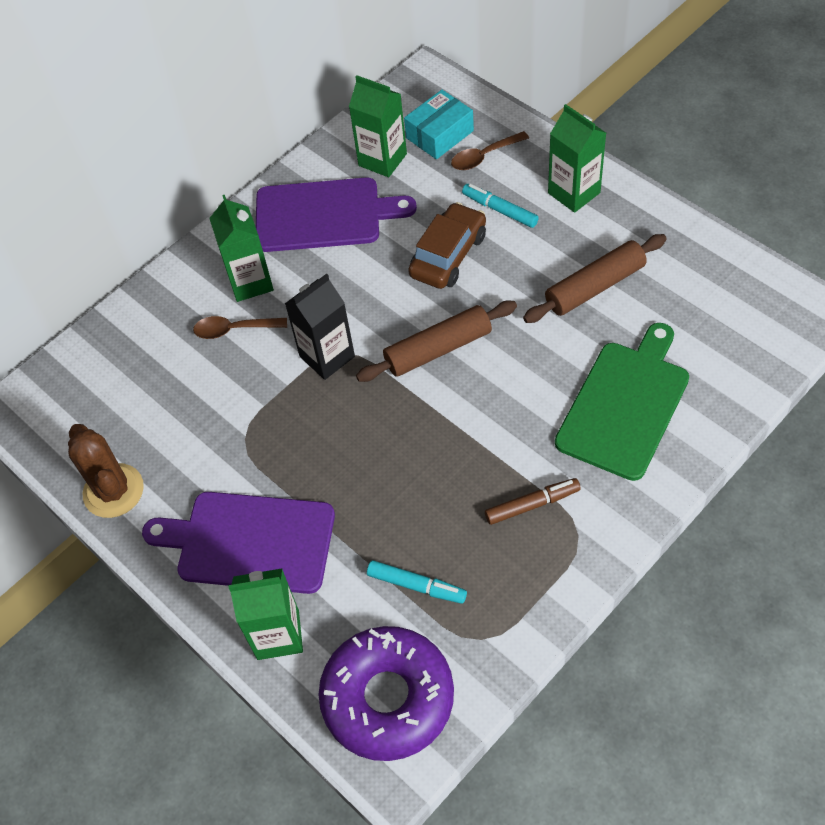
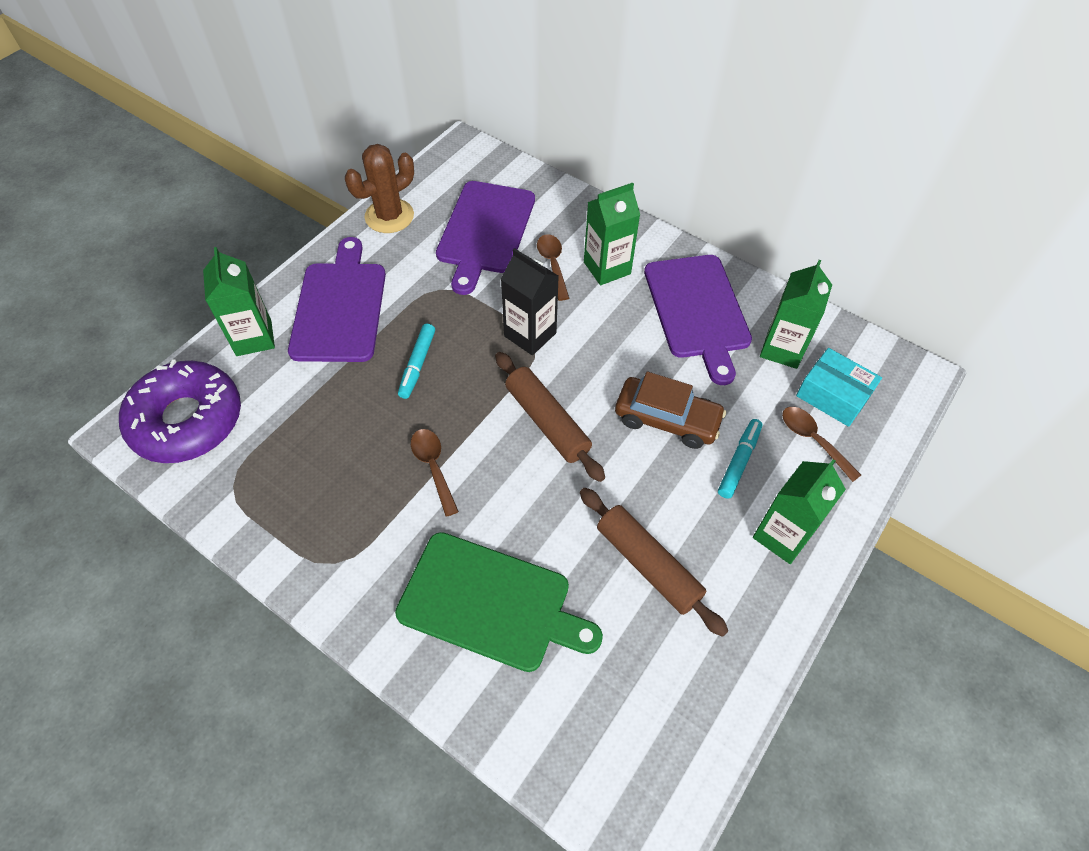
camera: 75 degrees right, 0 degrees up
turquoise marker [367,560,467,604] -> turquoise marker moved to [398,324,435,399]
brown marker [485,478,581,525] -> none
none -> brown spoon [411,429,459,517]
none -> purple cutting board [436,181,535,295]

